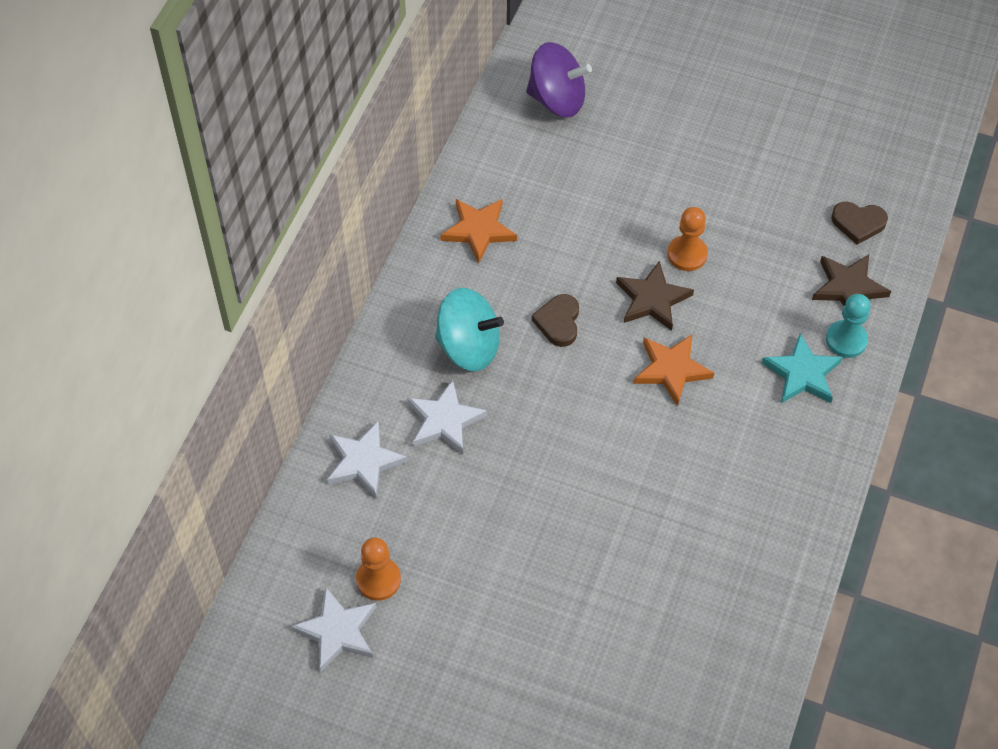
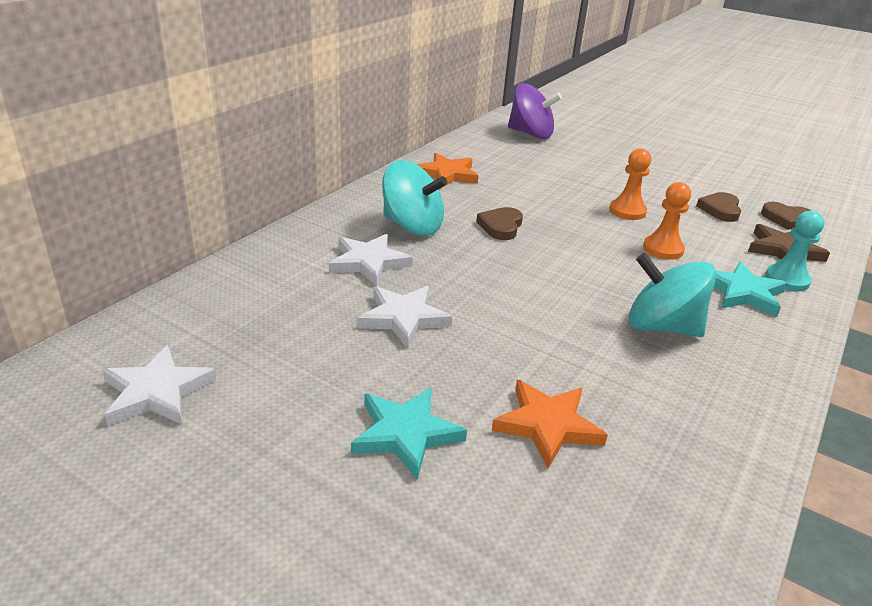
camera: 10 degrees right, 25 degrees down
white star [327,421,408,498] -> white star moved to [357,286,452,348]
orange pawn [356,537,401,601] -> orange pawn moved to [643,182,691,260]
brown star [616,261,694,331] -> none
orange star [634,334,714,406] -> orange star moved to [492,380,608,468]
none -> turquoise star [351,388,467,480]
none -> turquoise spinning top [629,253,716,337]
none -> brown heart [696,192,741,222]

